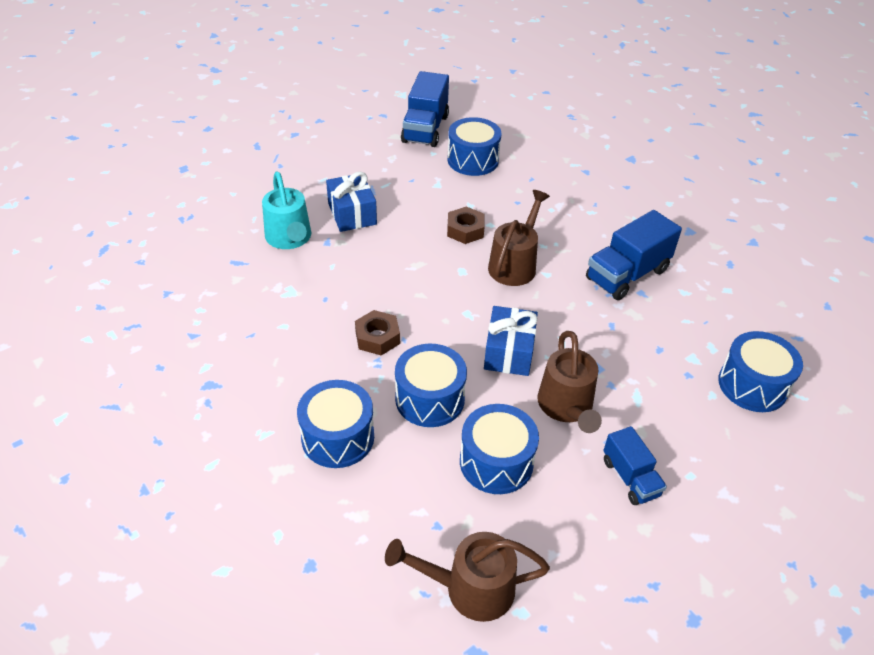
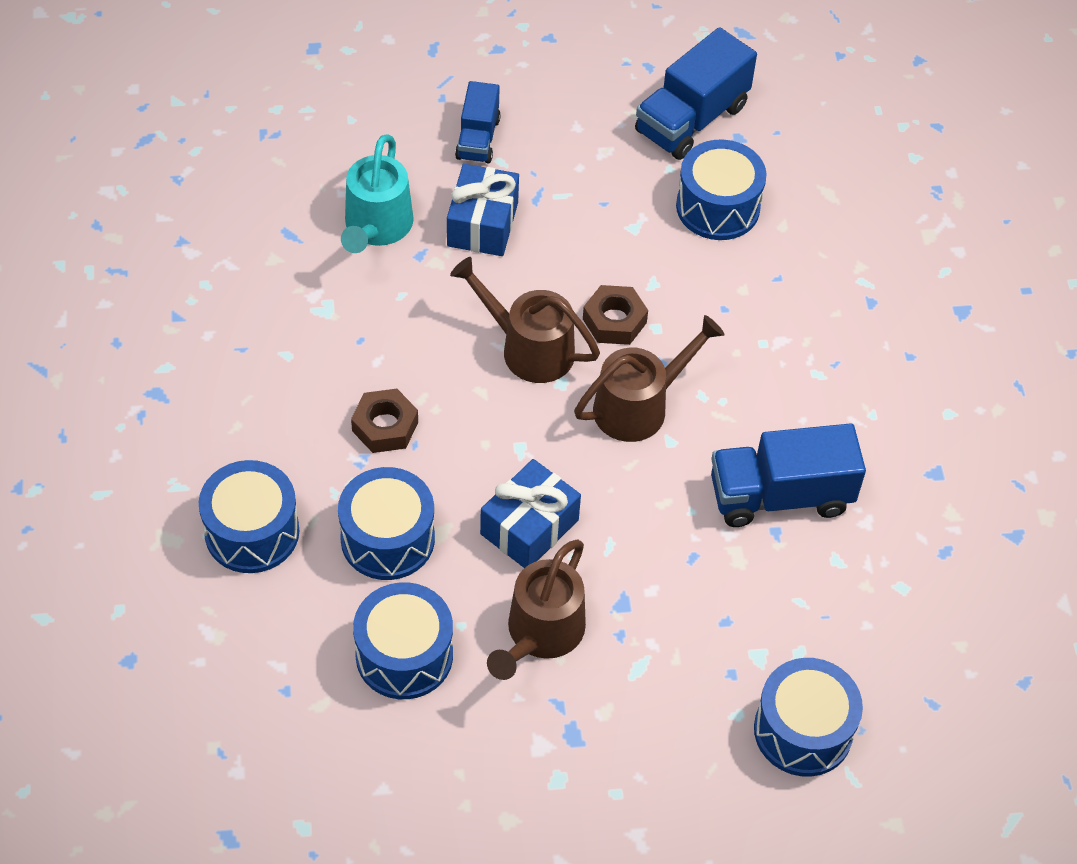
camera: 30 degrees right, 10 degrees up
brown watering can [385,532,550,622] -> brown watering can moved to [450,257,600,383]
blue truck [603,426,667,505] -> blue truck moved to [455,81,501,163]

